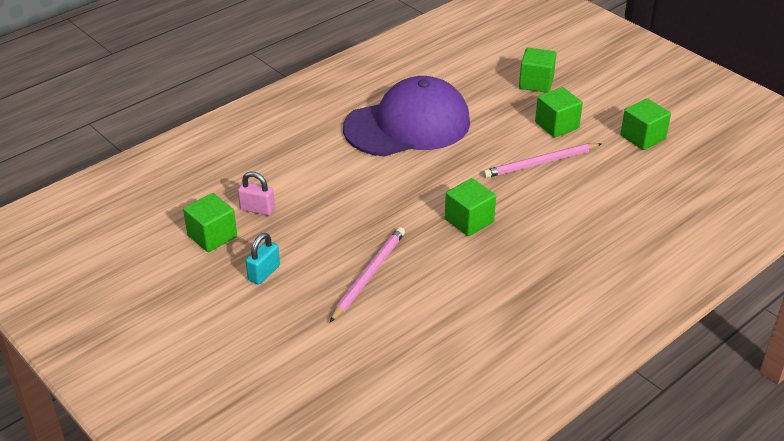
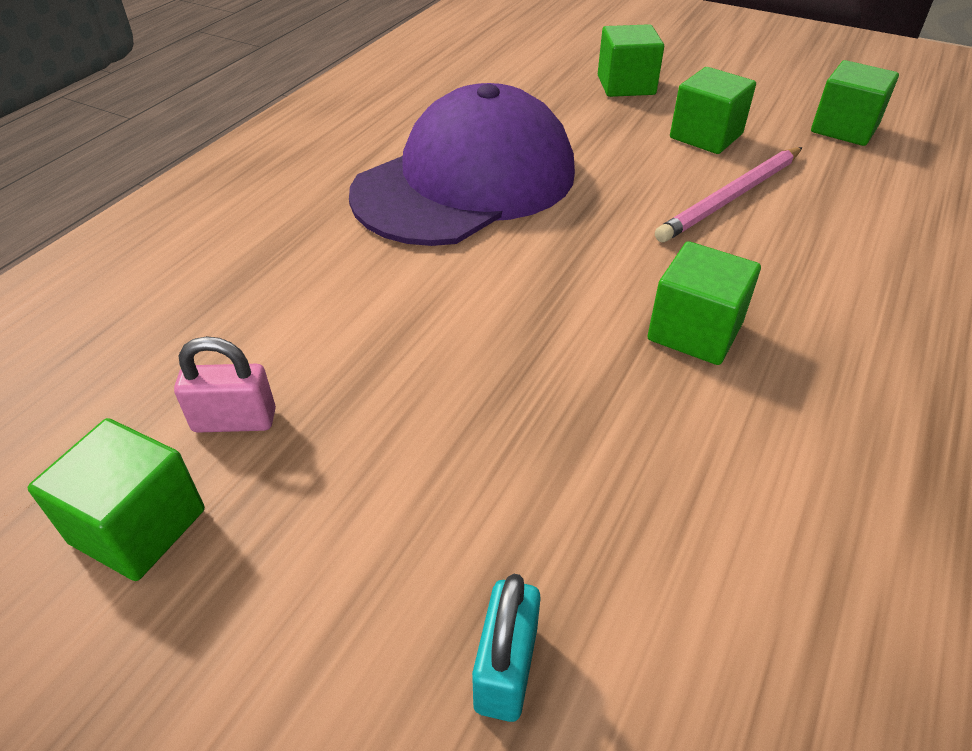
camera: 20 degrees left, 5 degrees up
turquoise padlock [246,233,280,285] -> turquoise padlock moved to [472,574,541,722]
pink pencil [330,227,405,322] -> none

